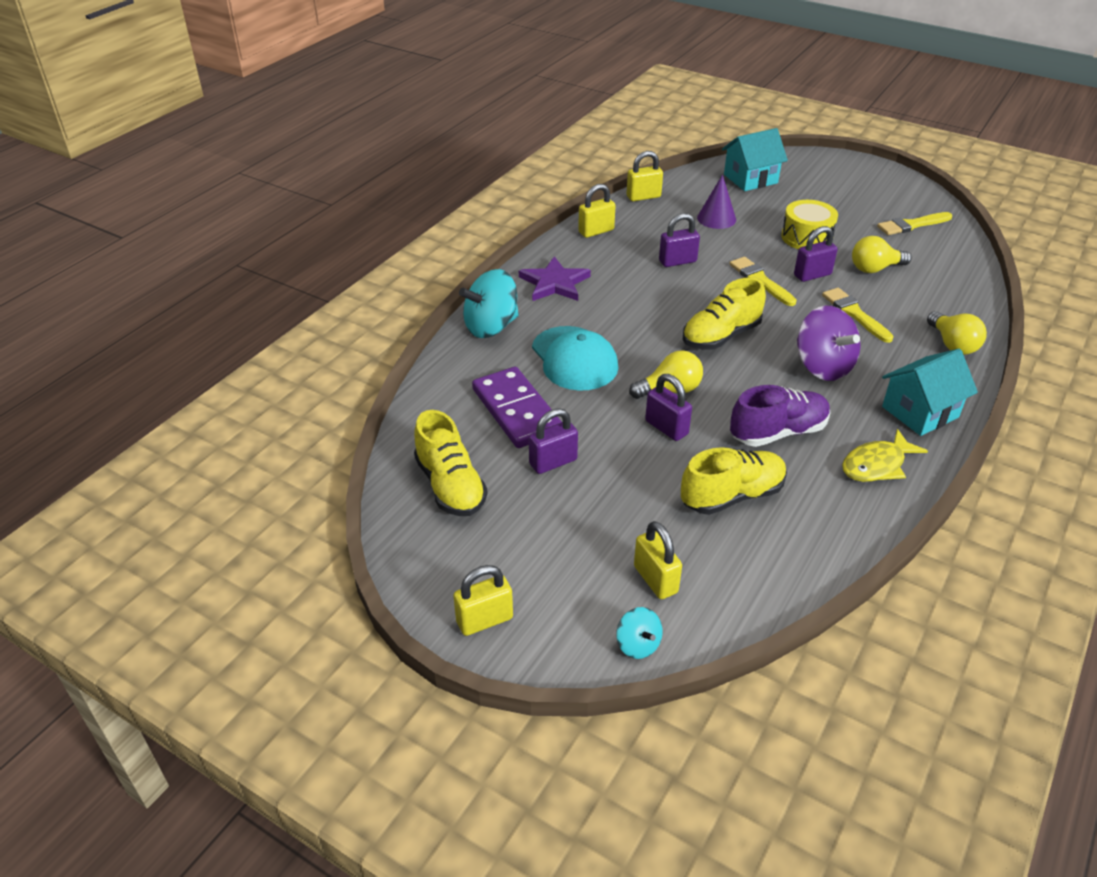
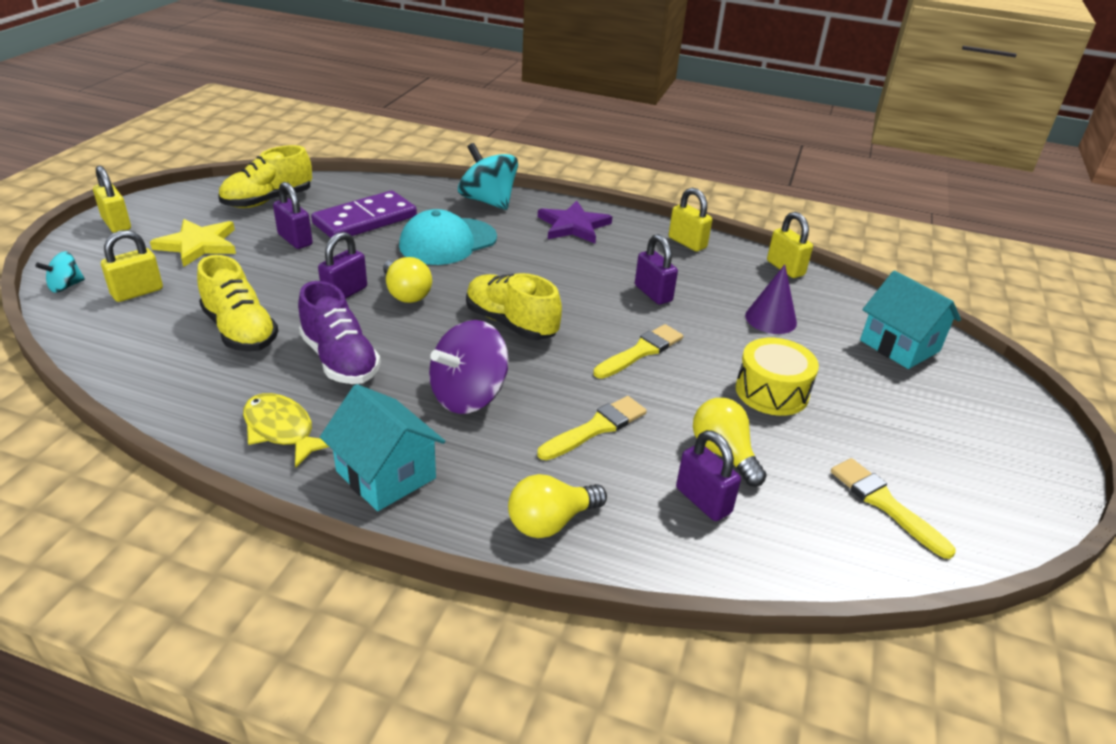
camera: 75 degrees right, 5 degrees down
purple padlock [794,226,838,282] -> purple padlock moved to [676,430,741,521]
none -> yellow star [150,219,236,267]

